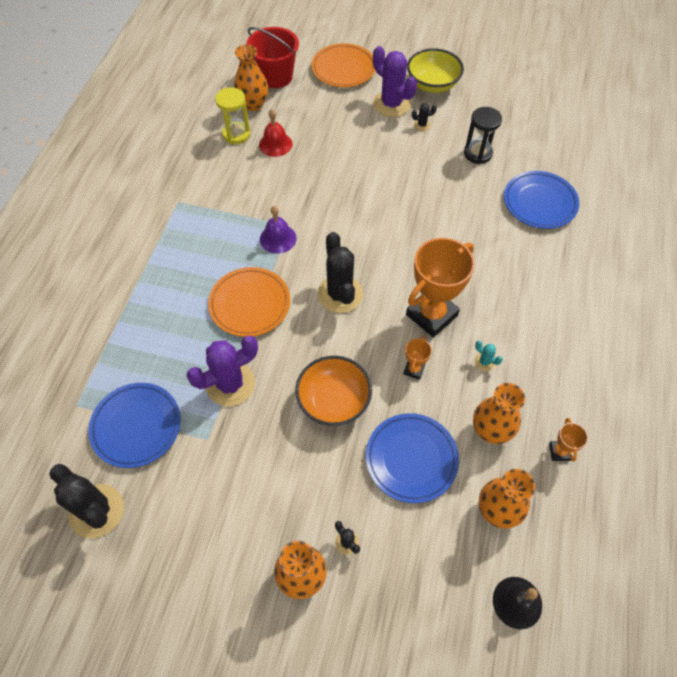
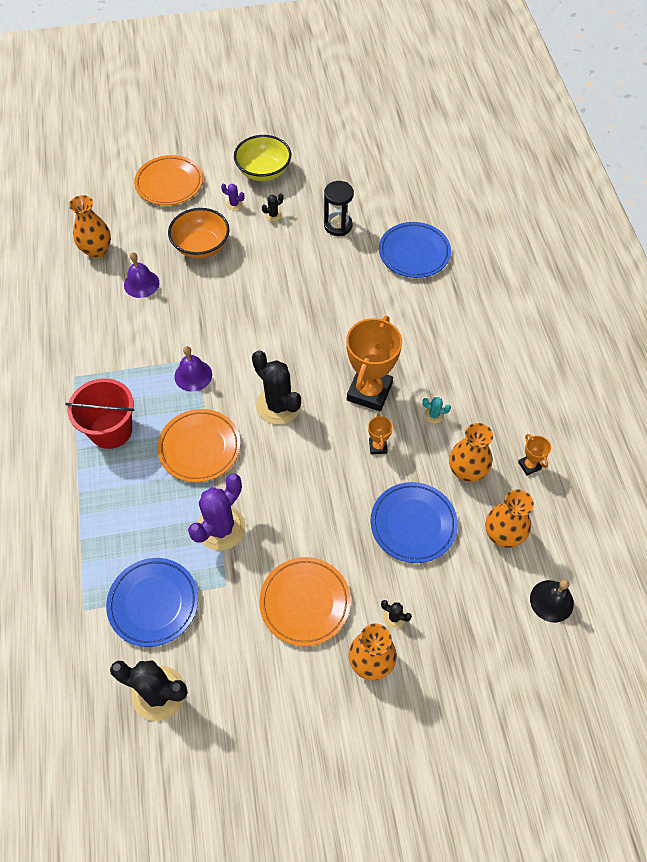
camera: 25 degrees left, 0 degrees up
yellow hourglass [215,87,250,144] -> none
red bucket [246,27,299,88] -> red bucket moved to [65,378,134,449]
red bell [259,109,292,157] -> purple bell [124,252,159,298]
orange bowl [295,356,372,426] -> orange bowl moved to [168,208,229,259]
purple cactus [373,46,417,117] -> purple cactus [221,184,245,210], size x0.43
none -> orange plate [259,557,351,646]

